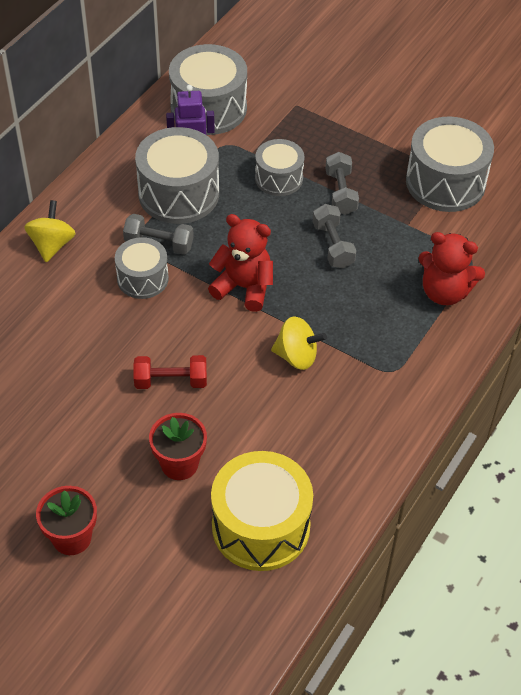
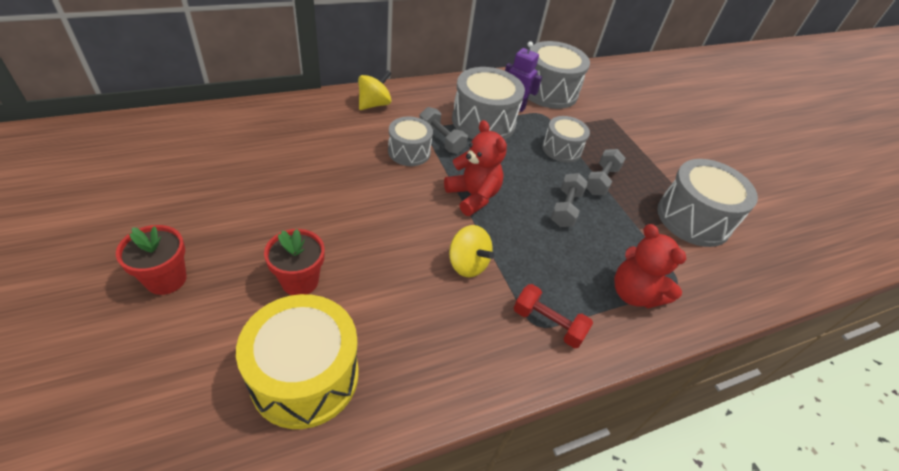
camera: 30 degrees right, 5 degrees down
red dumbbell [133,355,207,389] -> red dumbbell moved to [514,284,593,348]

